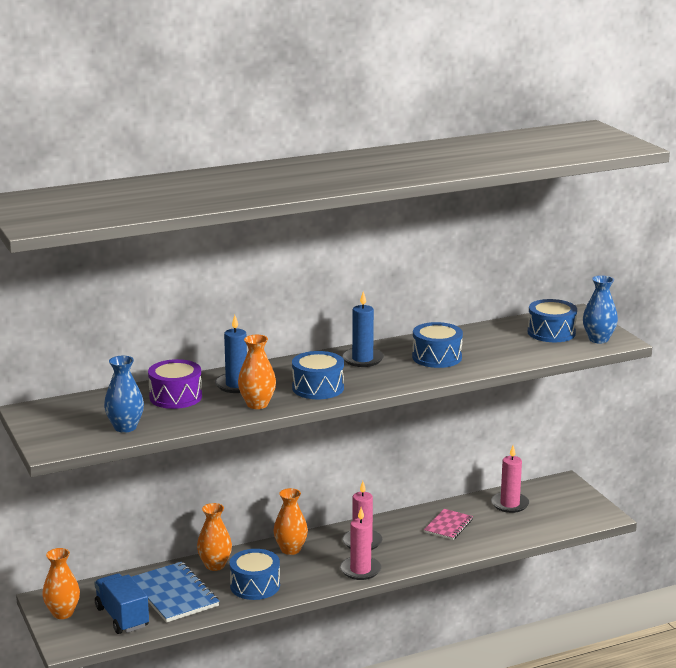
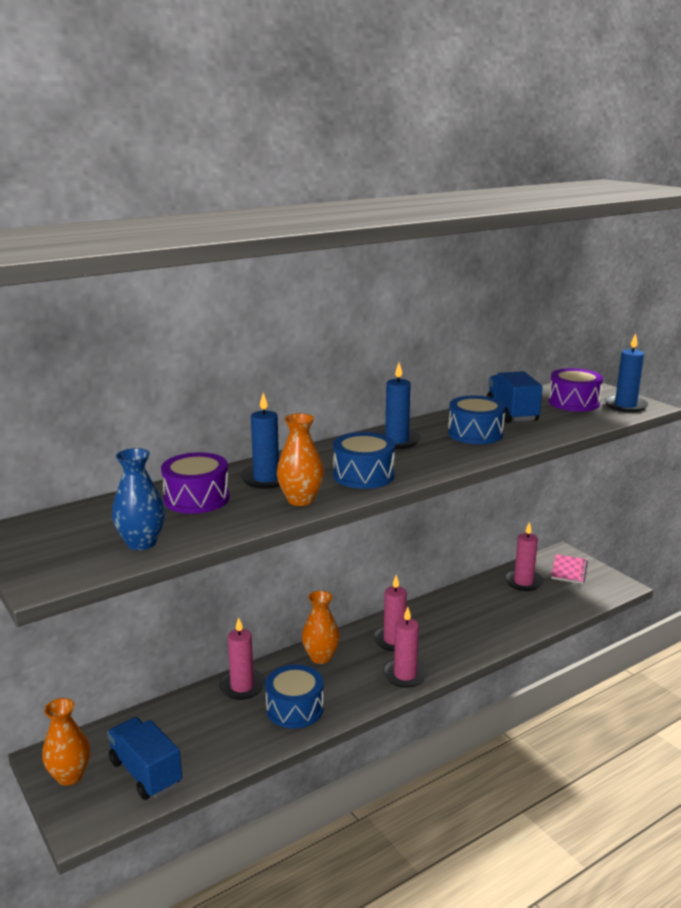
camera: 10 degrees left, 0 degrees up
blue notebook [132,562,219,623] -> none
orange vase [197,503,232,571] -> pink candle [219,617,265,700]
pink notebook [424,509,473,540] -> pink notebook moved to [551,554,588,584]
blue drum [528,299,577,342] -> purple drum [549,368,603,412]
blue vase [583,275,618,344] -> blue candle [604,333,648,412]
none -> blue truck [487,371,543,423]

